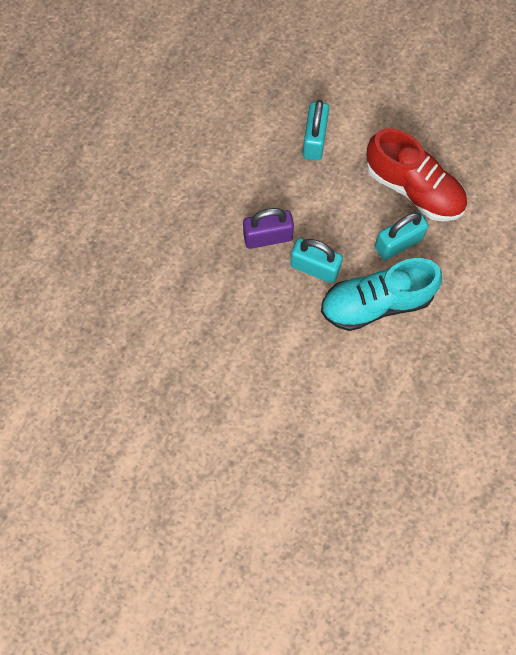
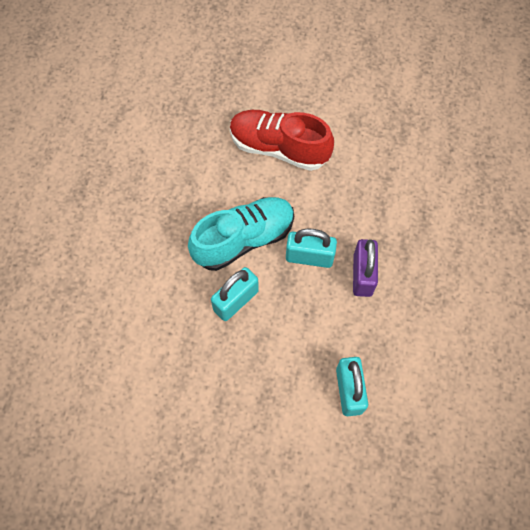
camera: 165 degrees right, 5 degrees down
purple padlock [243,208,294,249] -> purple padlock turned 60 degrees counterclockwise [353,239,378,297]
red shoe [367,128,467,221] -> red shoe moved to [230,110,334,171]

